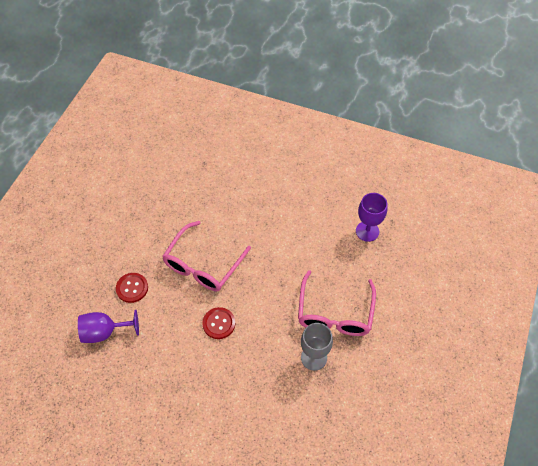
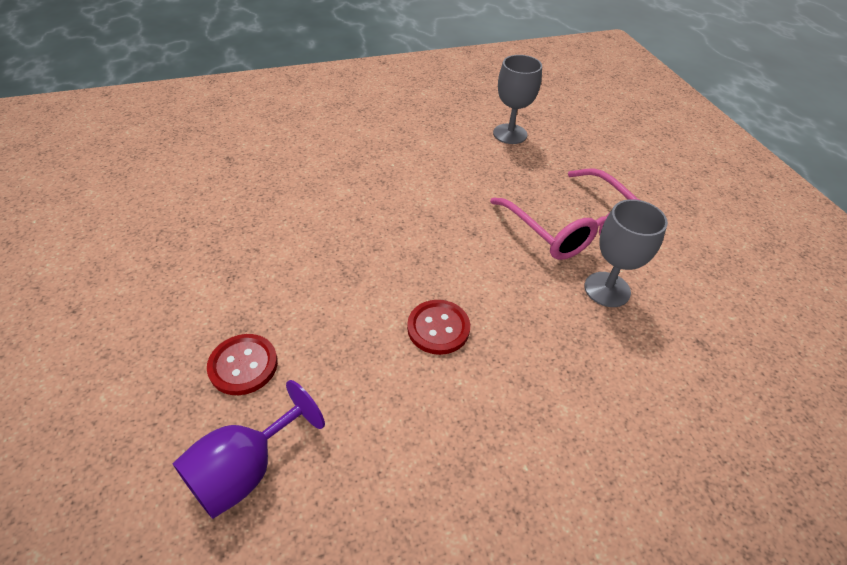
camera: 40 degrees left, 10 degrees down
pink glasses [162,221,251,291] -> none
purple goblet [356,193,387,242] -> grey goblet [493,55,542,144]

